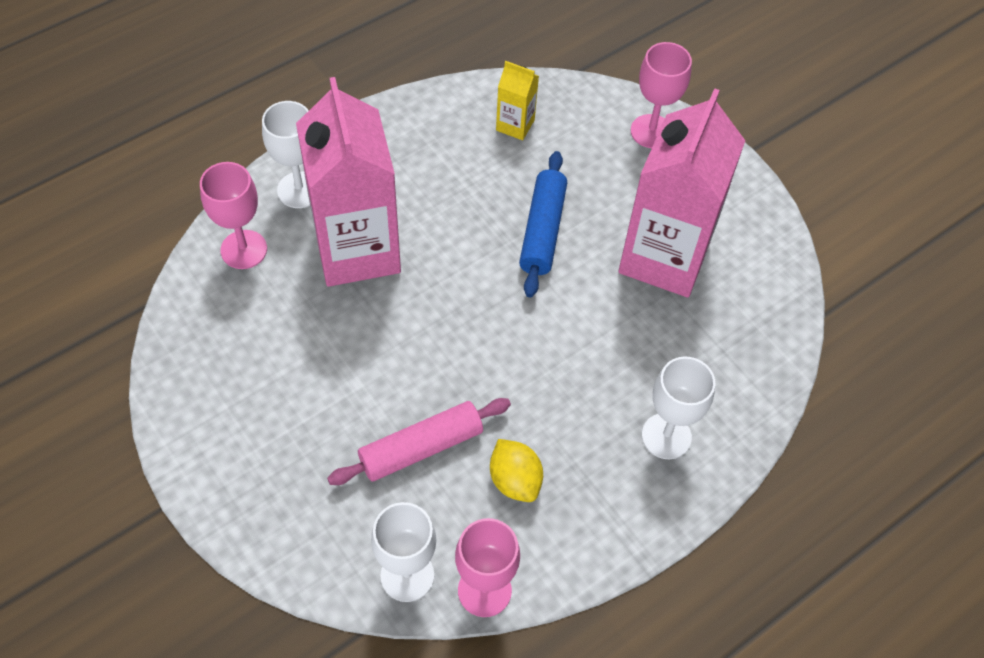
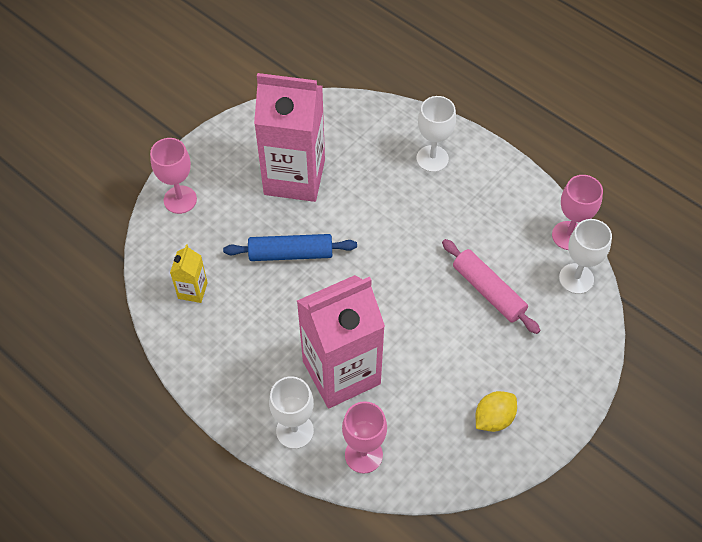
camera: 100 degrees left, 0 degrees up
yellow lemon [490,439,543,502] -> yellow lemon moved to [476,391,517,432]

